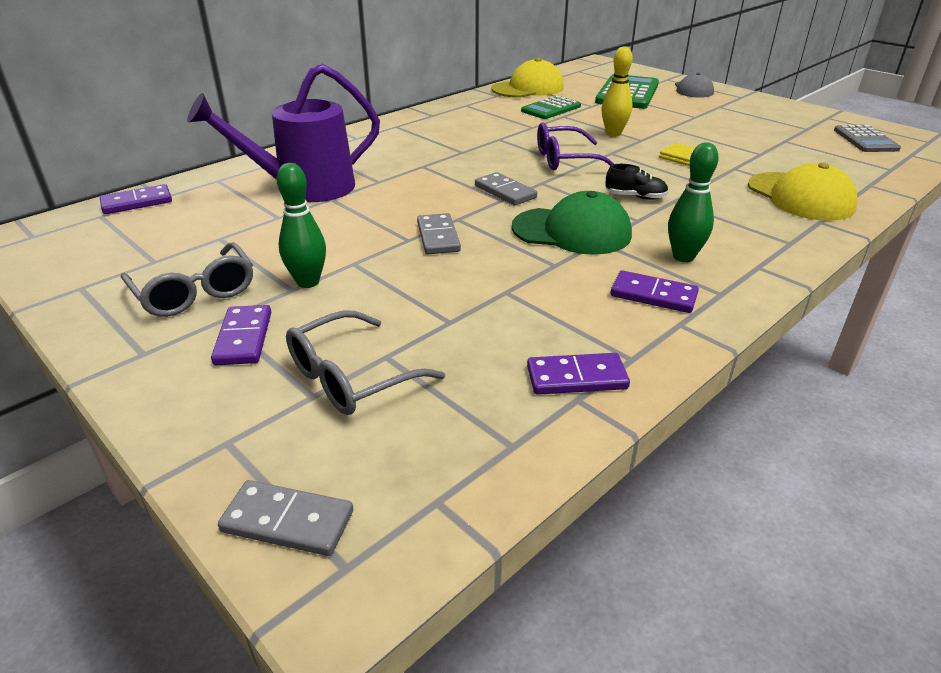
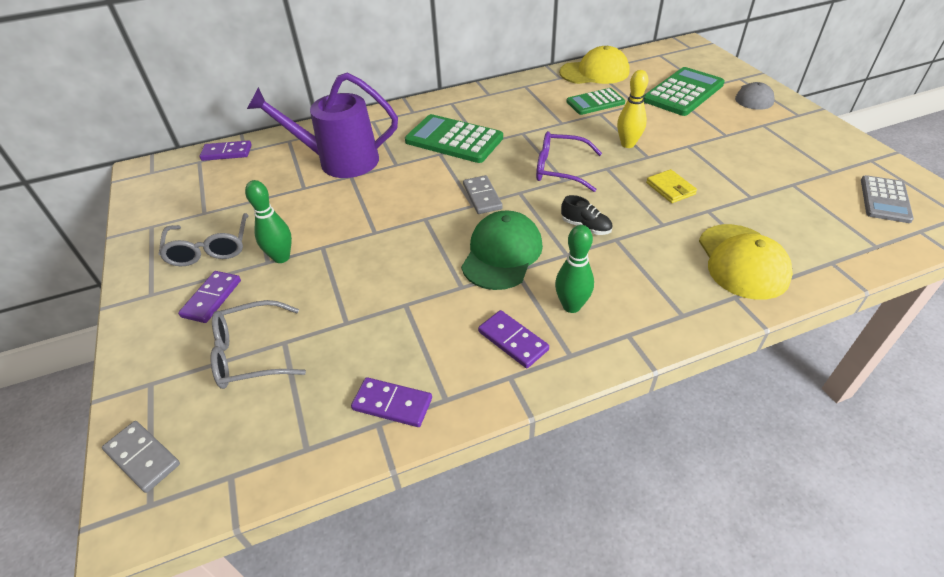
camera: 25 degrees right, 10 degrees up
grey domino [417,213,461,254] -> none
green cap [512,191,632,255] -> green cap turned 105 degrees counterclockwise [461,210,543,290]
none -> green calculator [405,114,503,163]

